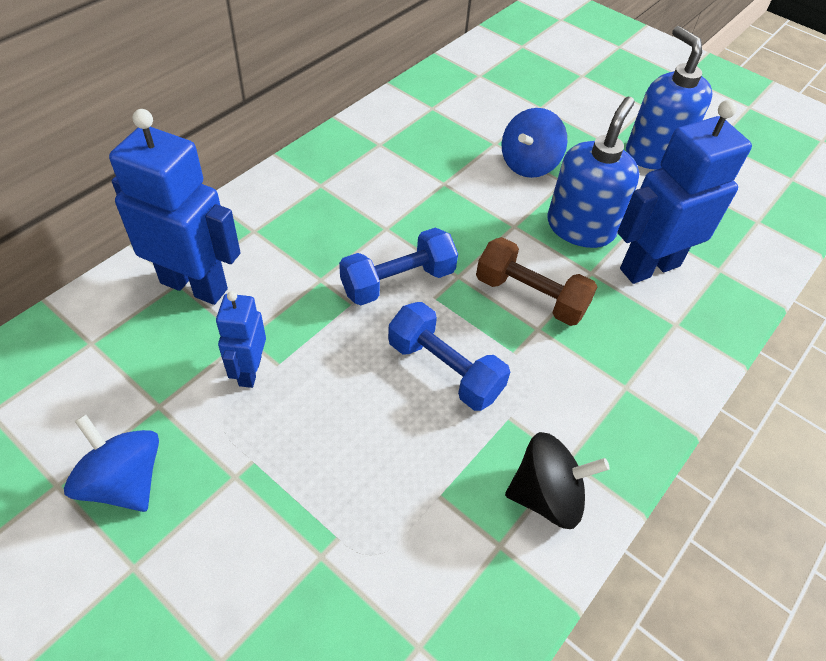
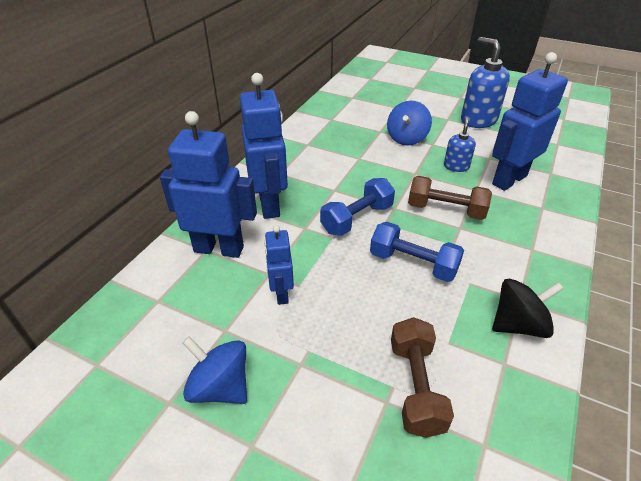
camera: 10 degrees left, 10 degrees down
blue soap dispenser [547,97,639,248] -> blue soap dispenser [444,118,476,172], size x0.55
none -> blue robot [240,73,288,219]
none -> brown dumbbell [391,317,454,438]

